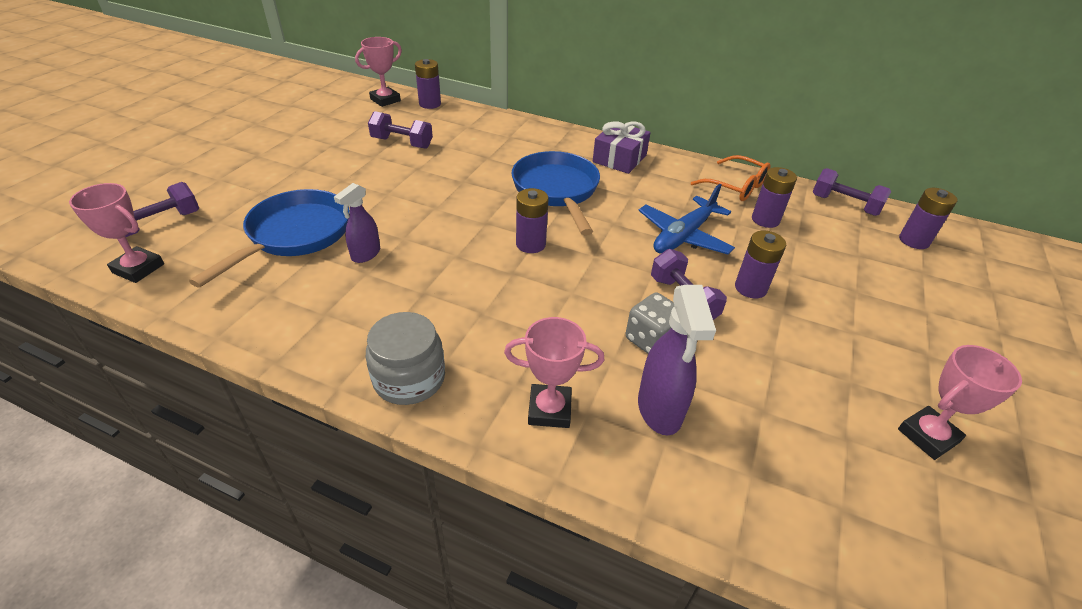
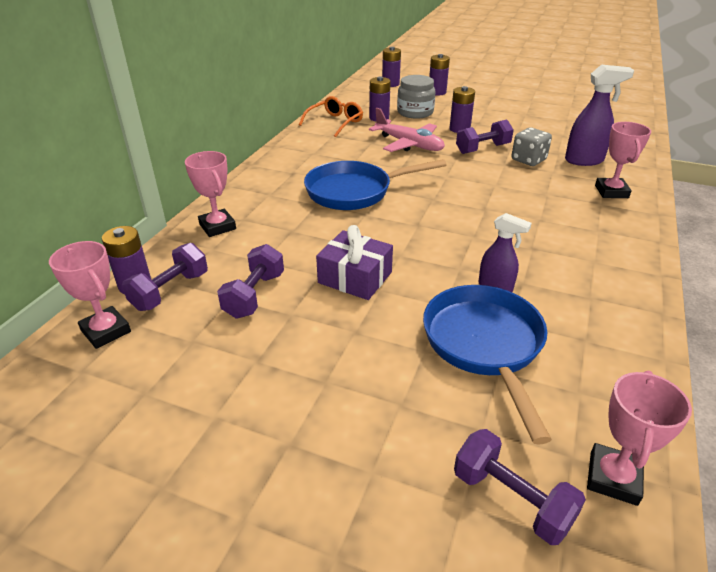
camera: 90 degrees left, 5 degrees down
blue pan [189,189,350,288] -> blue pan turned 60 degrees clockwise [423,285,552,445]
grey jar [366,312,445,405] -> grey jar moved to [397,75,436,119]
purple battery [516,188,549,253] -> purple battery moved to [429,54,450,96]
purple gift [593,121,651,174] -> purple gift moved to [316,225,393,300]
blue plane [638,184,735,254] -> pink plane [369,108,445,152]
purple dumbbell [813,168,891,216] -> purple dumbbell moved to [122,243,208,311]
pink trophy [898,345,1022,460] -> pink trophy moved to [185,151,236,237]

